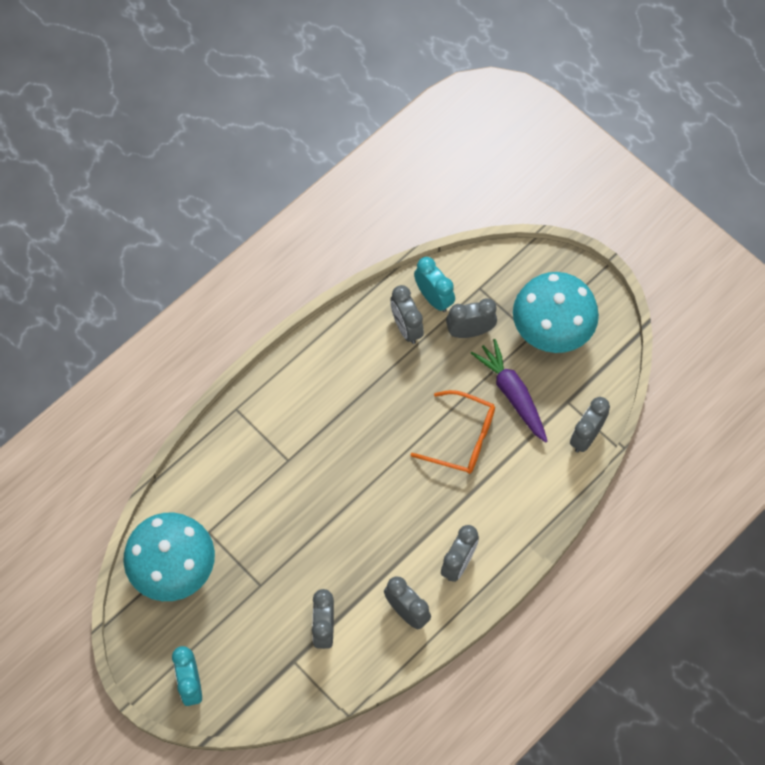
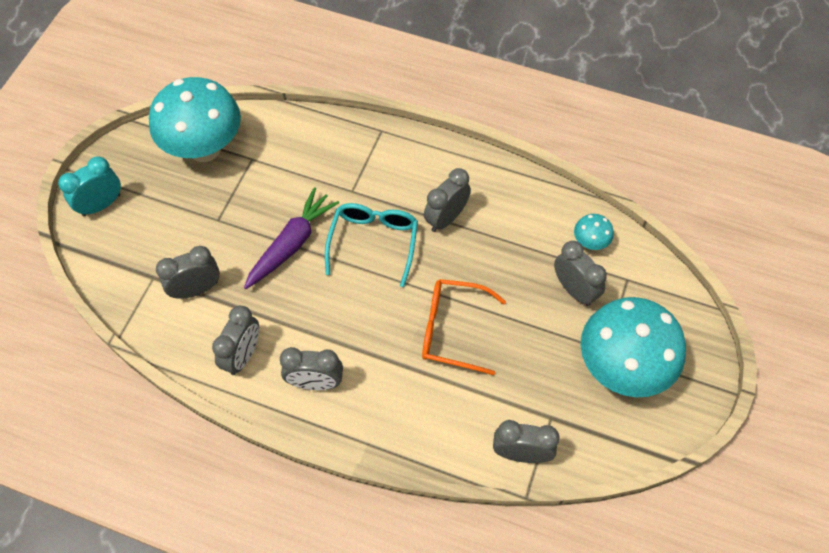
camera: 65 degrees right, 5 degrees down
grey clock [390,285,424,344] -> grey clock moved to [424,168,471,232]
orange glasses [410,390,495,474] -> orange glasses turned 105 degrees clockwise [422,279,506,375]
turquoise clock [414,257,455,312] -> turquoise mushroom [574,214,614,250]
purple carrot [471,339,548,443] -> purple carrot moved to [244,187,339,289]
none -> turquoise glasses [325,203,418,287]

